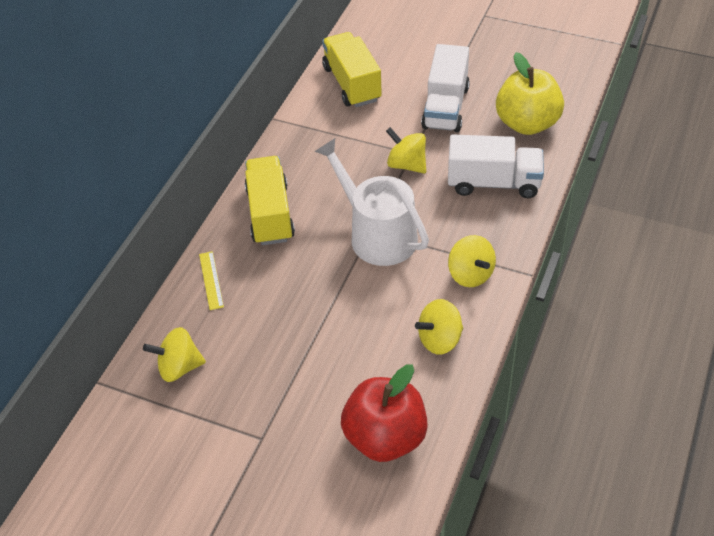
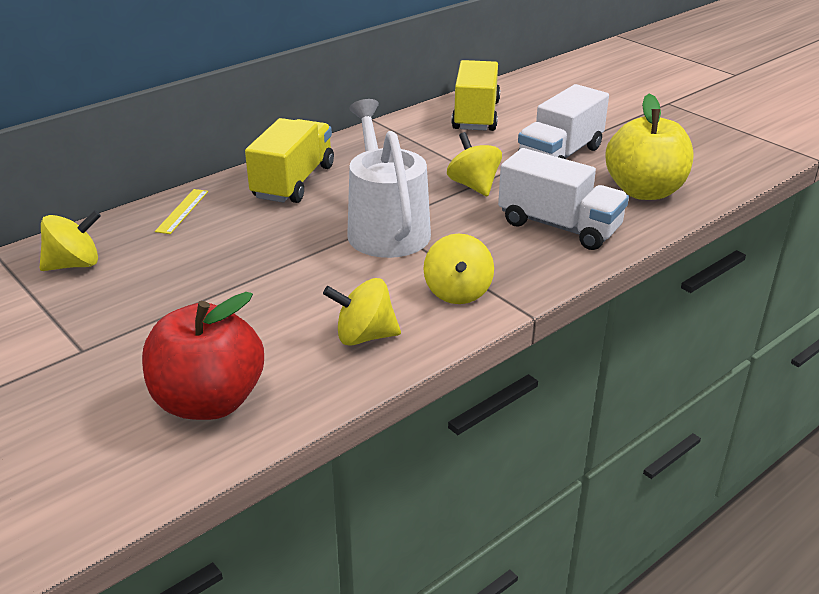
camera: 25 degrees right, 15 degrees down
yellow spinning top [143,327,206,382] -> yellow spinning top turned 135 degrees clockwise [40,210,101,271]

